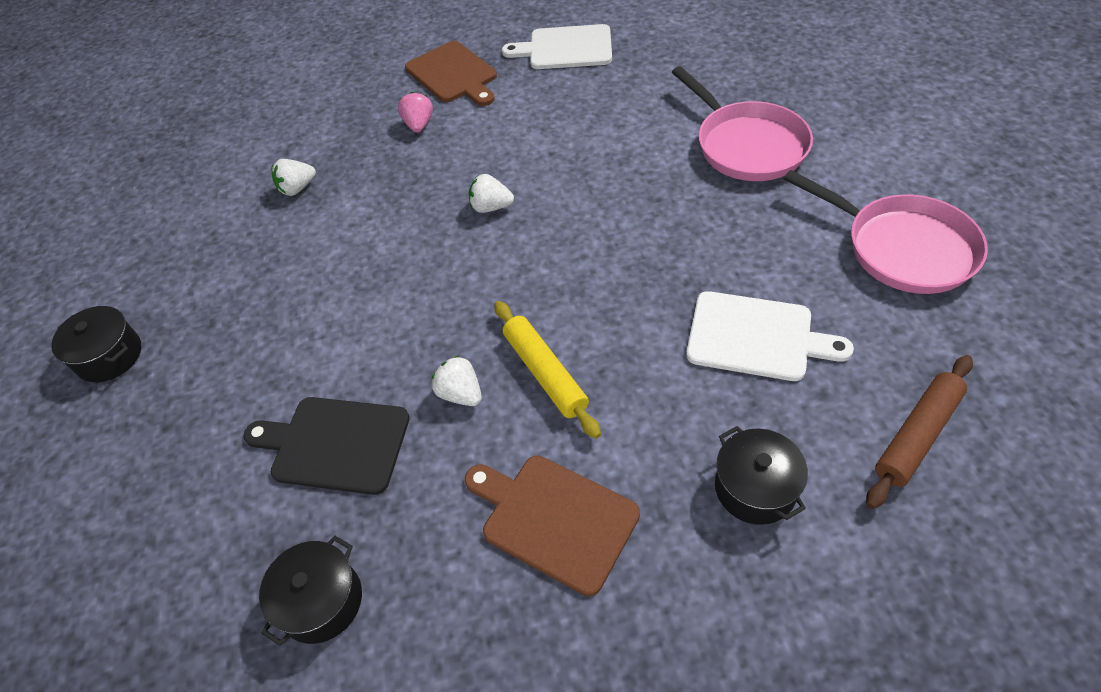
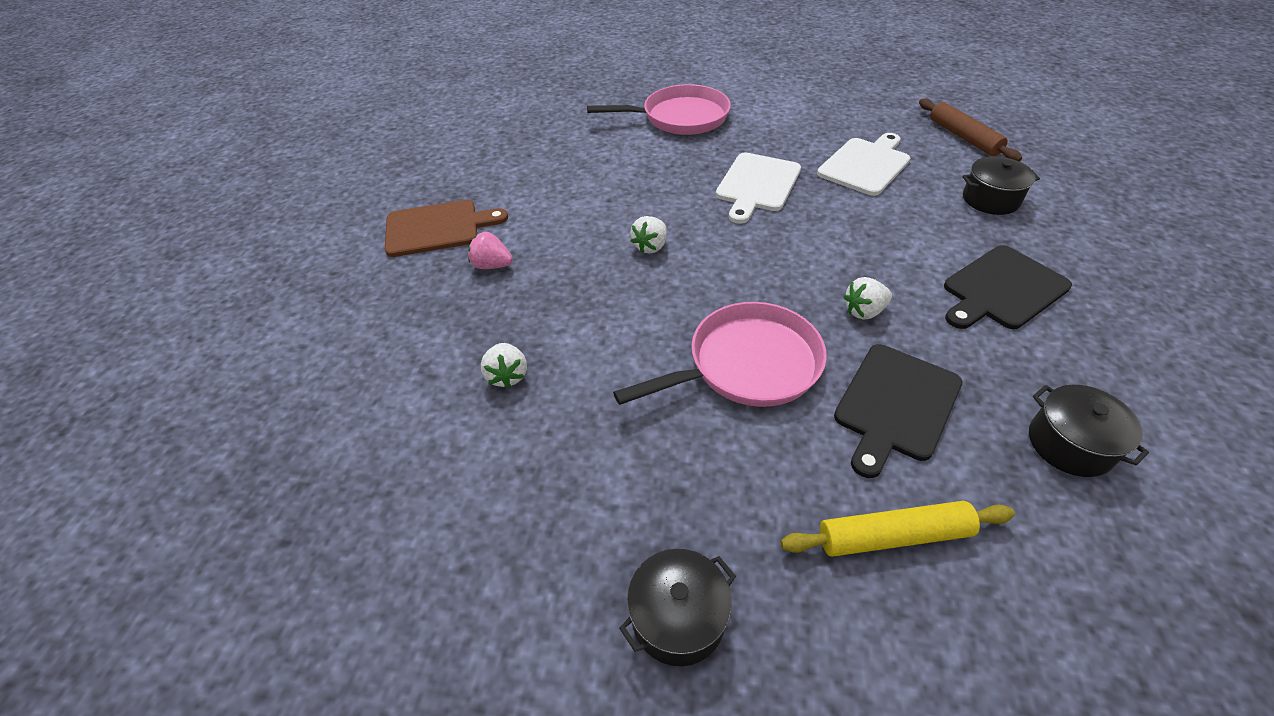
camera: 70 degrees left, 5 degrees down
brown cutting board [465,456,640,596] -> black cutting board [944,245,1072,329]
yellow rolling pin [494,301,601,439] -> yellow rolling pin moved to [781,501,1015,557]
white cutting board [502,24,612,69] -> white cutting board moved to [716,153,801,224]
pink pan [784,170,988,294] -> pink pan moved to [613,302,827,407]

